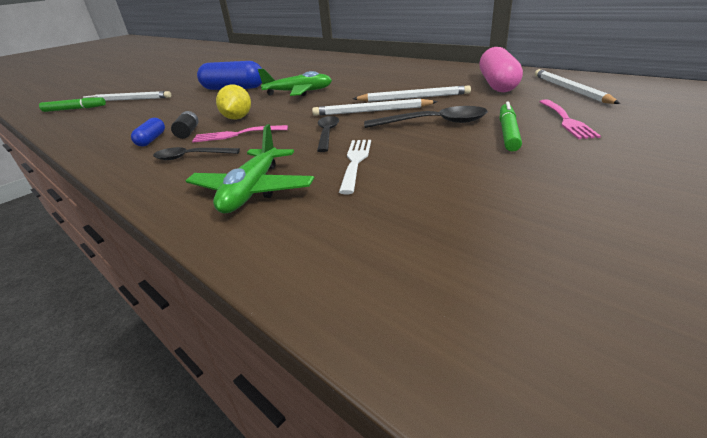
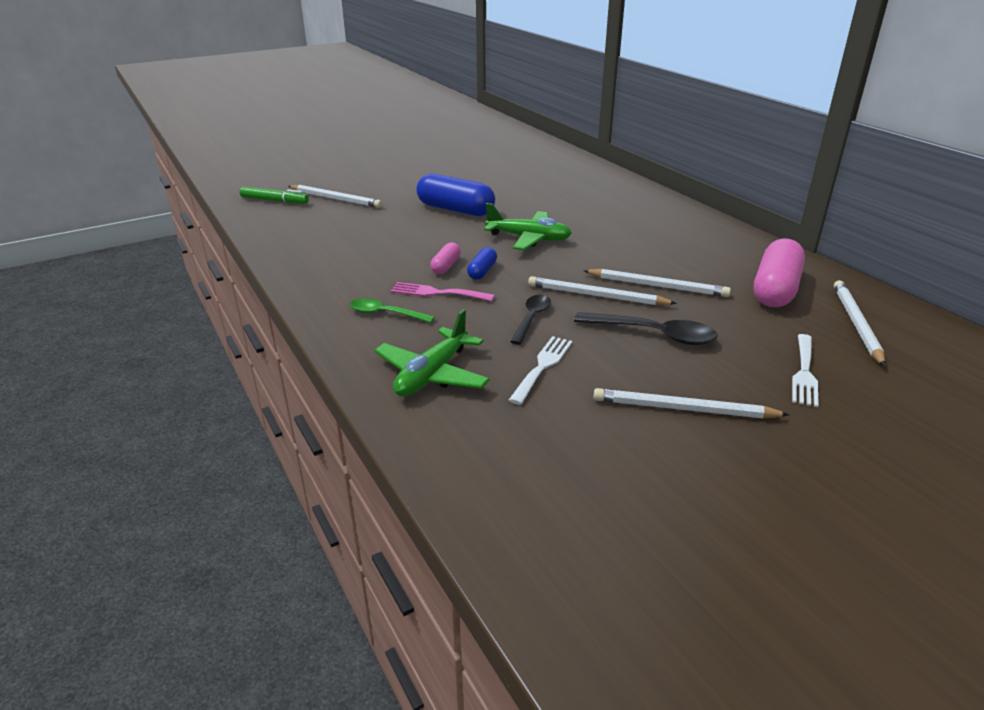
camera: 15 degrees right, 0 degrees up
blue capsule [131,118,165,146] -> blue capsule moved to [467,247,497,280]
black spoon [153,147,240,160] -> green spoon [350,298,435,323]
black battery [171,111,198,139] -> none
yellow lemon [216,84,251,120] -> pink capsule [430,242,461,274]
green marker [500,102,522,152] -> none
pink fork [539,99,601,139] -> white fork [792,334,819,407]
none -> white pencil [593,388,789,418]

